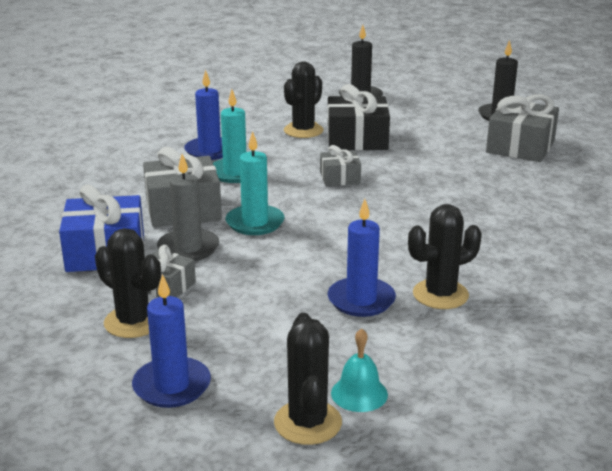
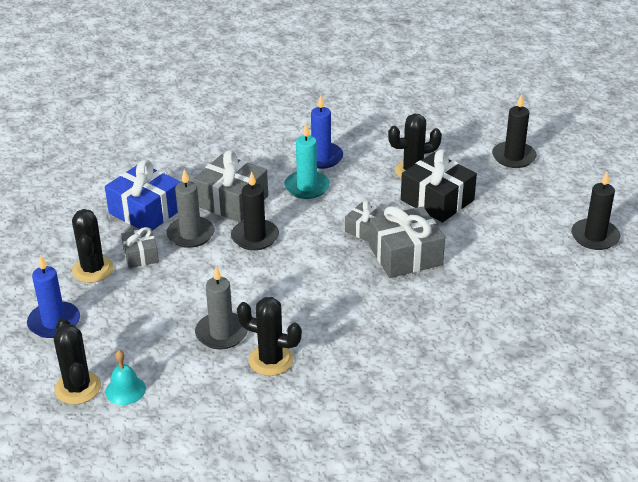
camera: 45 degrees right, 10 degrees up
turquoise candle [226,131,285,235] -> black candle [231,171,279,250]
black cactus [274,313,342,445] -> black cactus turned 60 degrees counterclockwise [54,318,101,404]
blue candle [328,199,396,317] -> grey candle [195,266,248,350]
grey gift [486,94,559,162] -> grey gift moved to [369,206,445,278]

